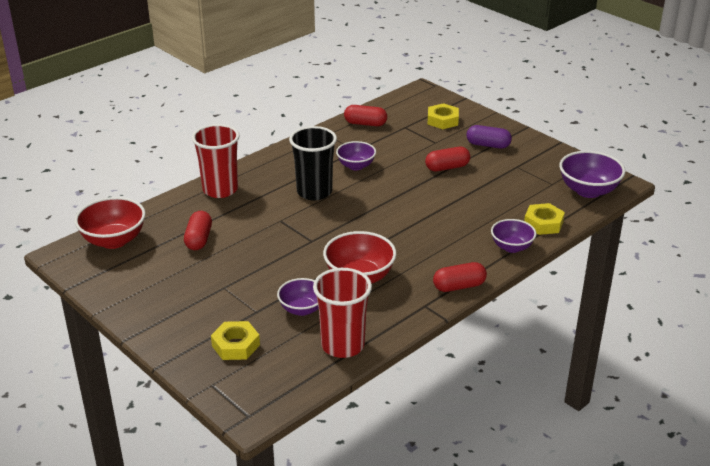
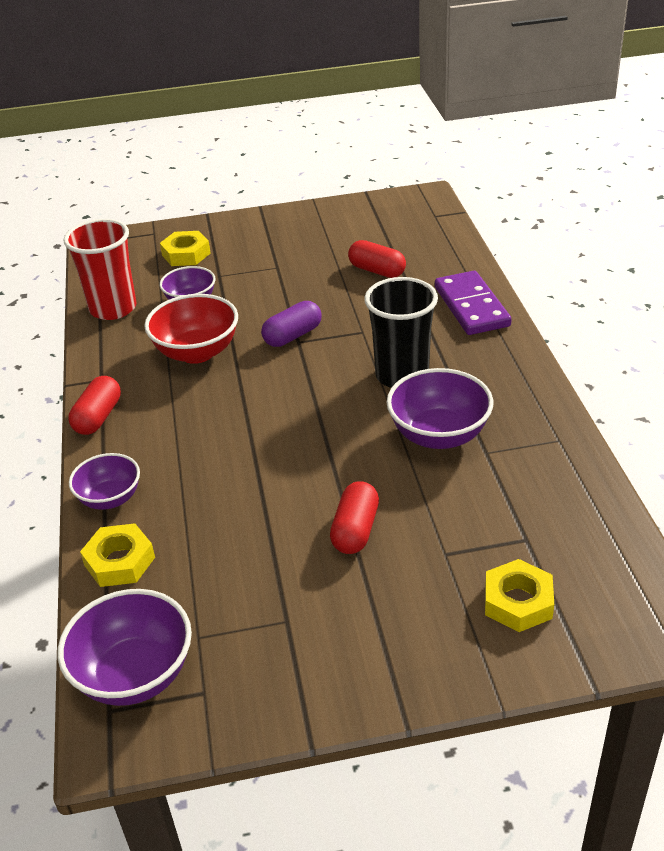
camera: 125 degrees right, 5 degrees up
red bowl [74,197,145,249] -> none
red cup [192,124,239,198] -> purple domino [435,271,512,335]
purple bowl [336,141,376,170] -> purple bowl [387,368,493,449], size x1.55
red capsule [344,105,387,126] -> none
purple capsule [466,125,512,148] -> purple capsule moved to [261,301,322,347]

